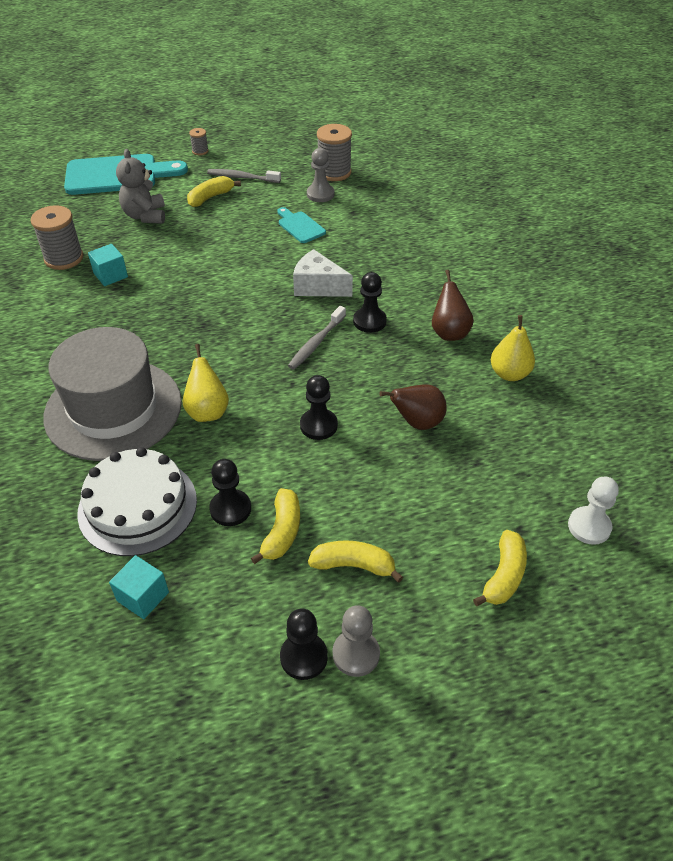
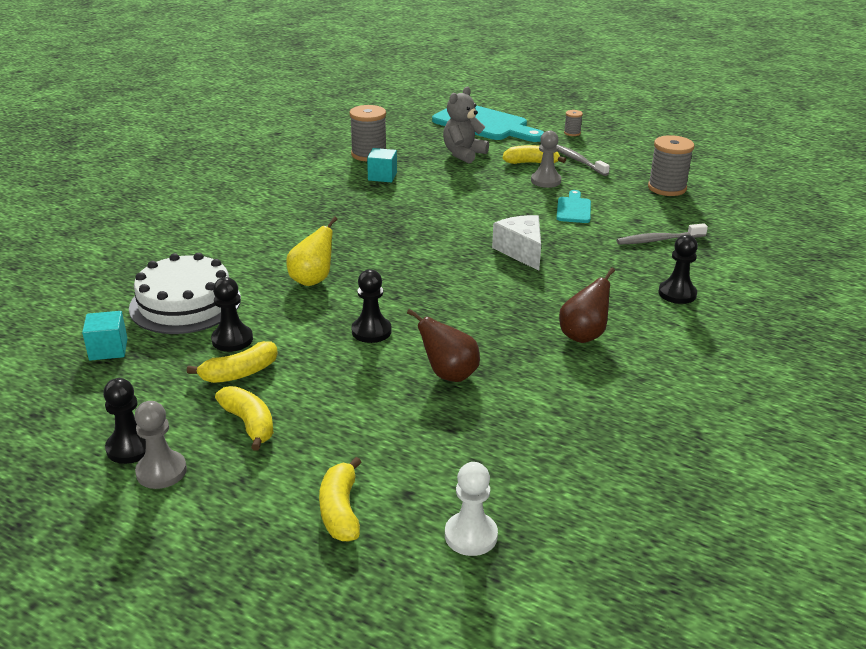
camera: 45 degrees right, 15 degrees down
grey hat [43,327,182,461] -> none
grey toothbrush [288,306,346,370] -> grey toothbrush moved to [617,223,708,245]
grey pawn [307,148,334,202] -> grey pawn moved to [531,130,561,188]
black pawn [353,272,387,333] -> black pawn moved to [659,235,698,304]
yellow banana [473,530,527,606] -> yellow banana turned 105 degrees clockwise [319,457,362,541]
yellow pear [491,315,535,381] -> none

